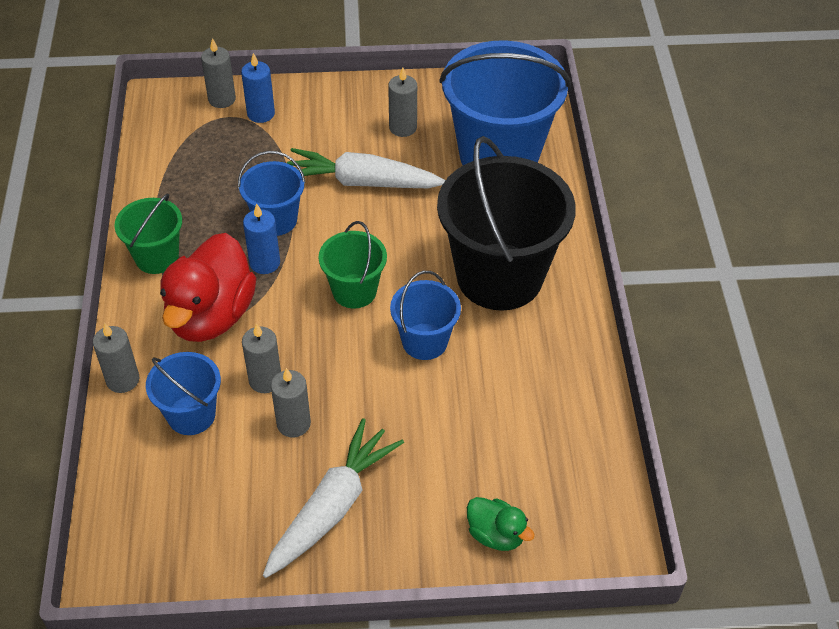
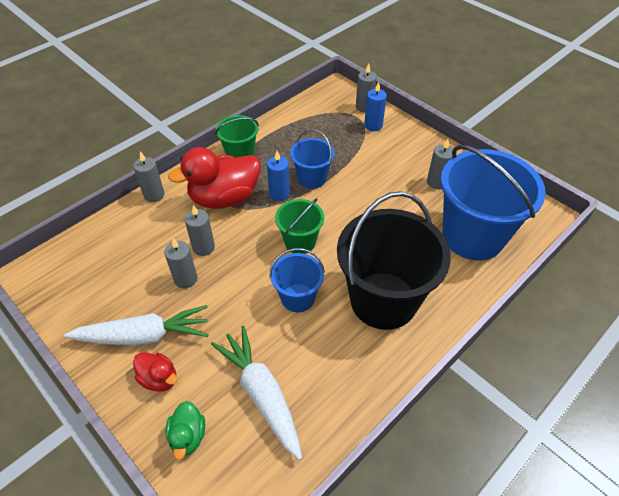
camera: 50 degrees right, 0 degrees up
blue bucket [146,352,221,435] -> none
white carrot [287,148,446,188] -> white carrot moved to [211,326,302,460]
none -> red duck [133,353,178,392]

